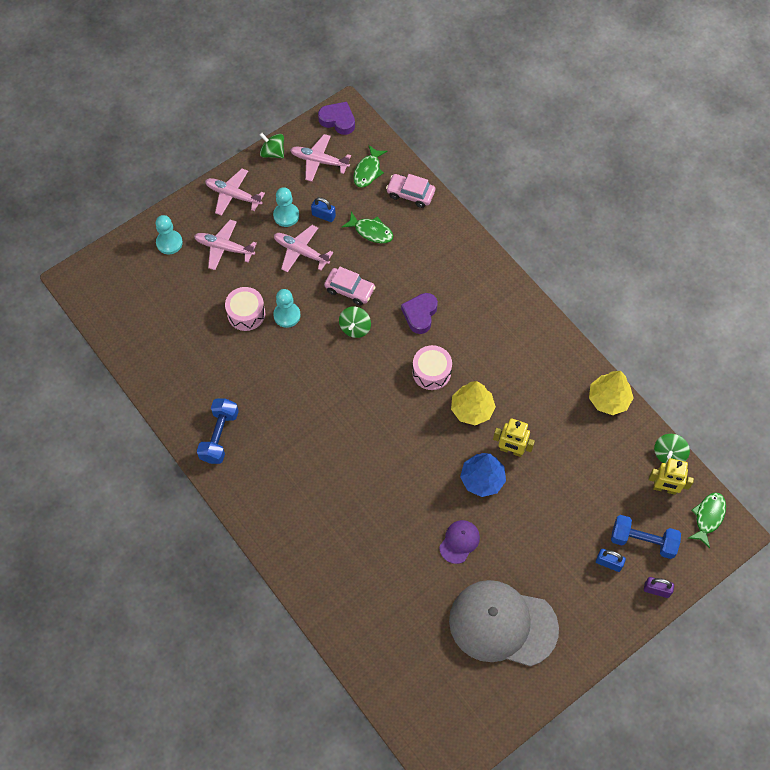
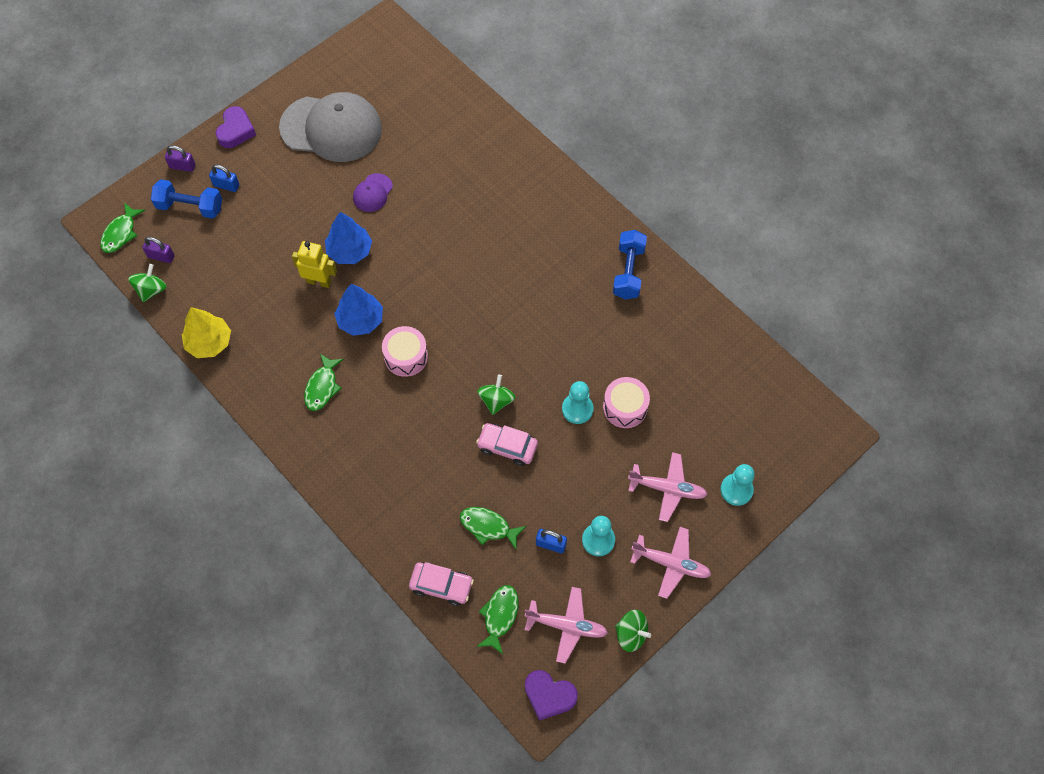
camera: 175 degrees right, 0 degrees up
pink plane [274,225,334,273] -> none
purple heart [401,293,438,334] -> purple heart moved to [216,106,256,148]
yellow tree [451,381,496,425] -> blue tree [334,284,383,336]
yellow robot [649,458,694,495] -> purple padlock [142,237,175,263]
none -> green fish [304,354,344,411]

